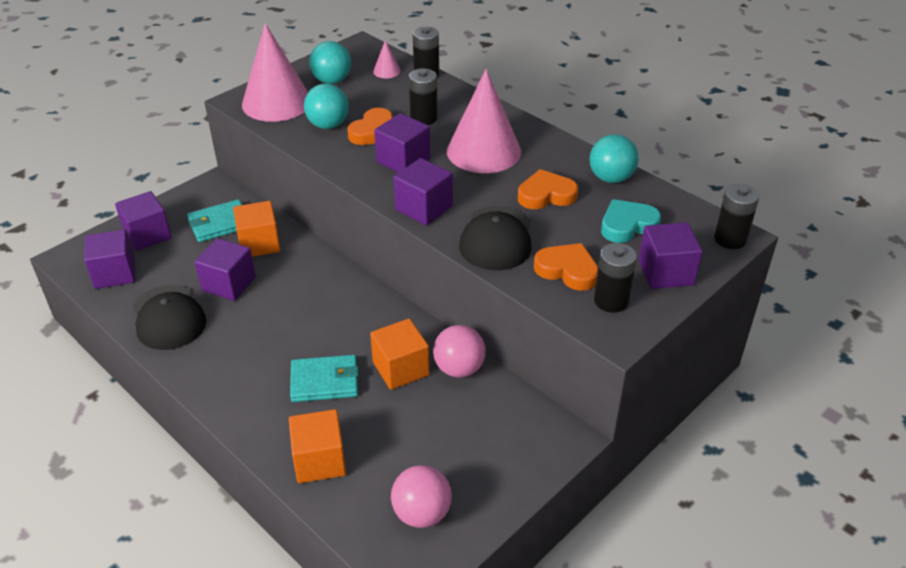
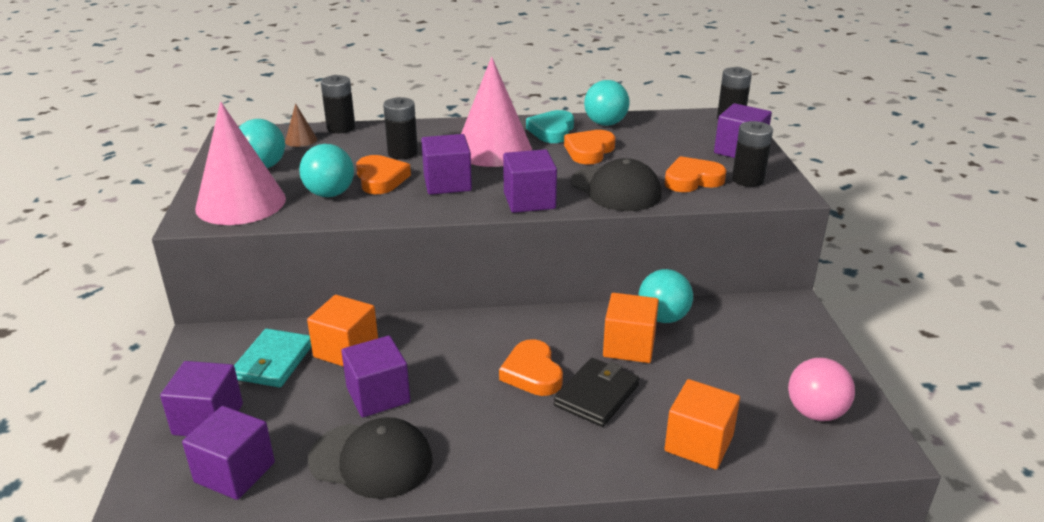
camera: 50 degrees left, 10 degrees down
turquoise wallet [290,355,359,402] -> black wallet [554,358,639,427]
pink cone [373,40,401,78] -> brown cone [285,103,317,147]
pink ball [433,325,486,378] -> turquoise ball [639,269,693,323]
turquoise heart [601,199,661,243] -> turquoise heart moved to [526,110,574,143]
none -> orange heart [499,339,563,396]

